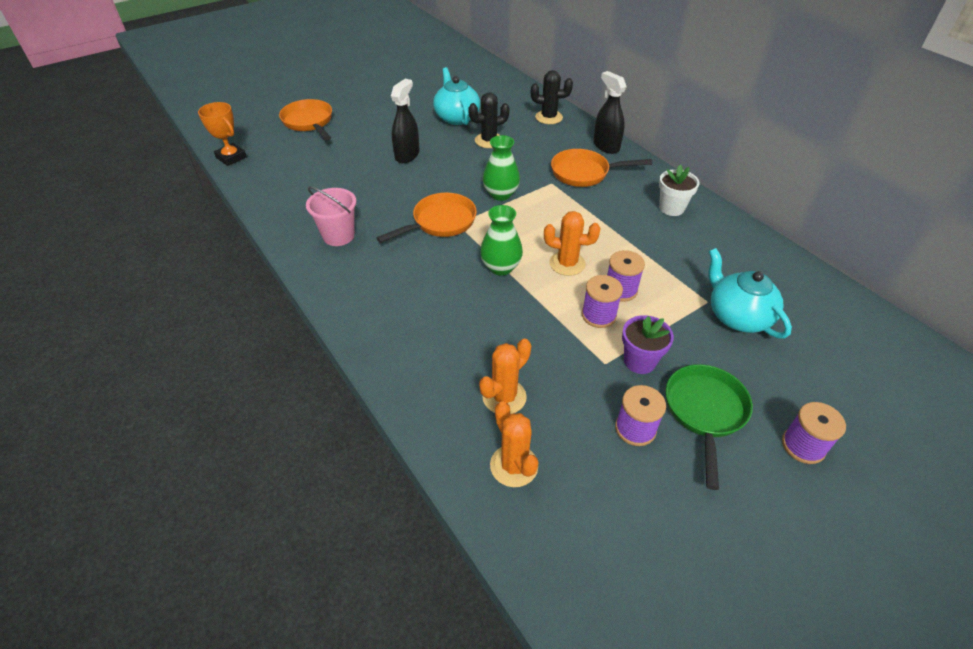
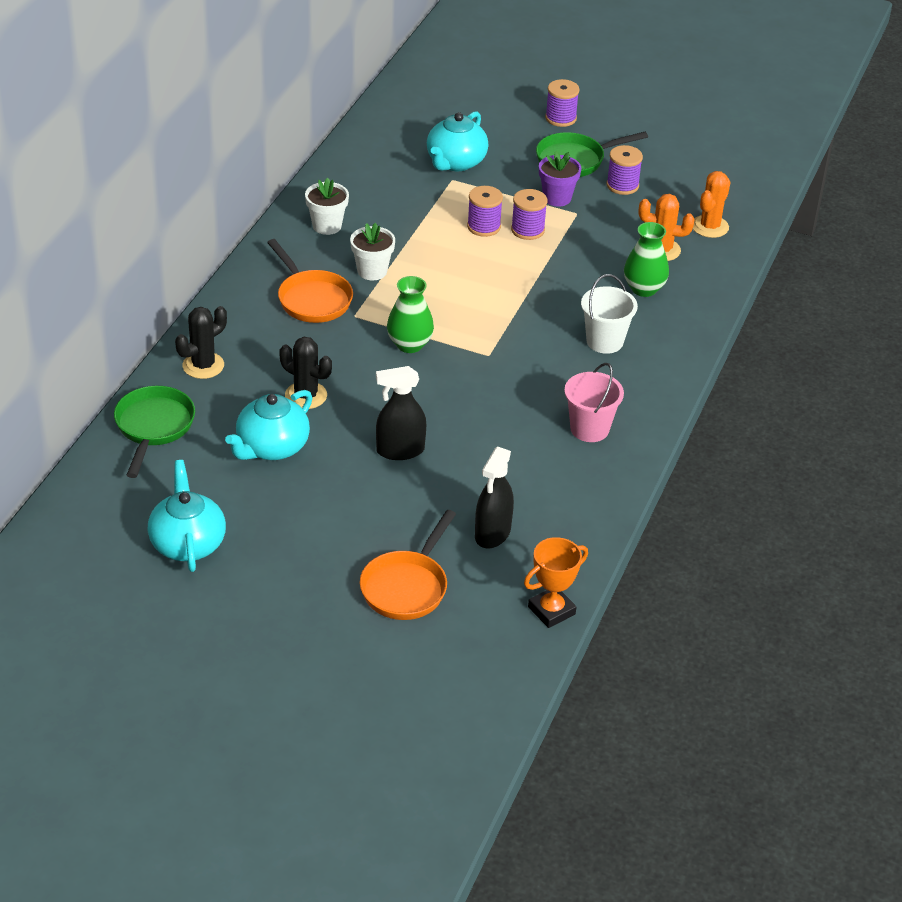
camera: 125 degrees left, 5 degrees down
orange trophy [198,102,247,166] -> orange trophy turned 45 degrees clockwise [524,537,588,628]
orange pan [377,193,477,243] -> none
green vase [480,205,523,276] -> green vase moved to [624,222,669,297]
black cactus [531,70,573,124] -> black cactus turned 75 degrees clockwise [175,306,227,379]
orange cactus [544,211,600,276] -> none
black spray bottle [593,71,627,154] -> black spray bottle moved to [475,446,514,548]
none -> green pan [114,386,195,478]
none -> turquoise teapot [148,460,226,572]
none -> white flower pot [350,223,395,280]
none -> white bucket [581,274,638,354]

